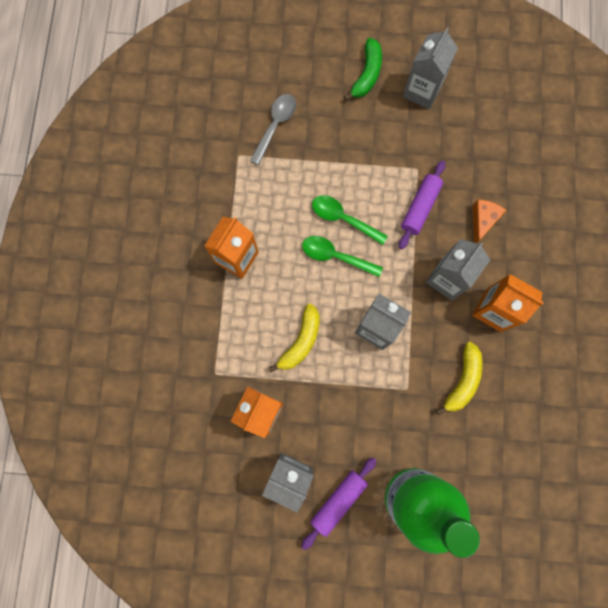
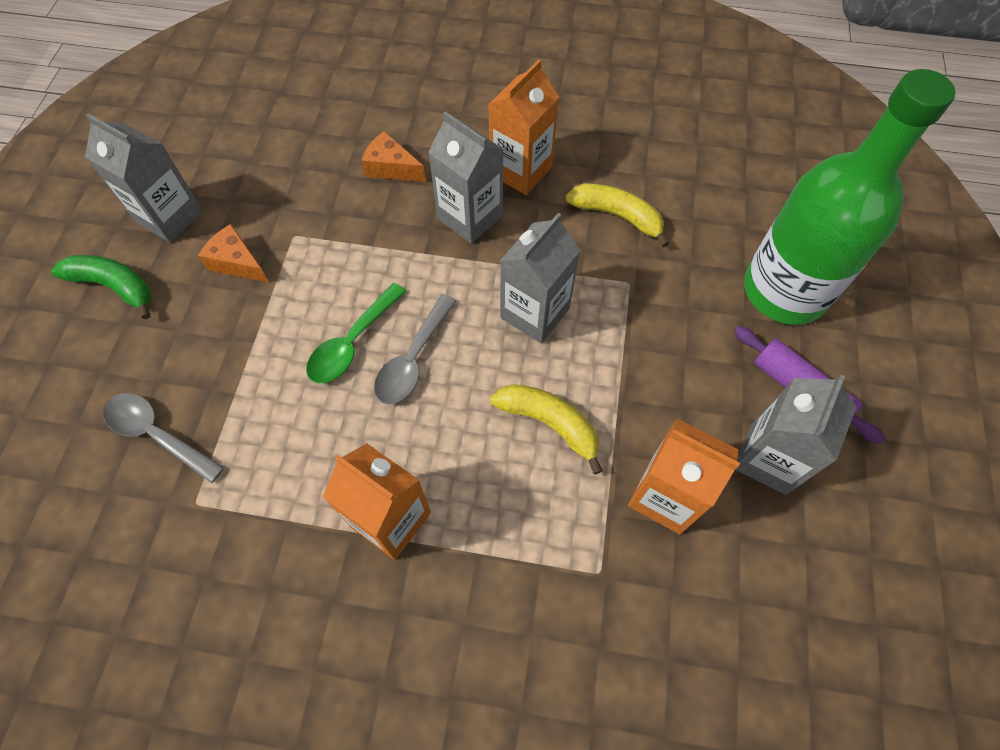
camera: 85 degrees left, 15 degrees down
green spoon [302,236,383,277] -> grey spoon [374,294,456,405]
purple rolling pin [399,161,445,250] -> none
none -> orange cheese [198,224,269,283]

